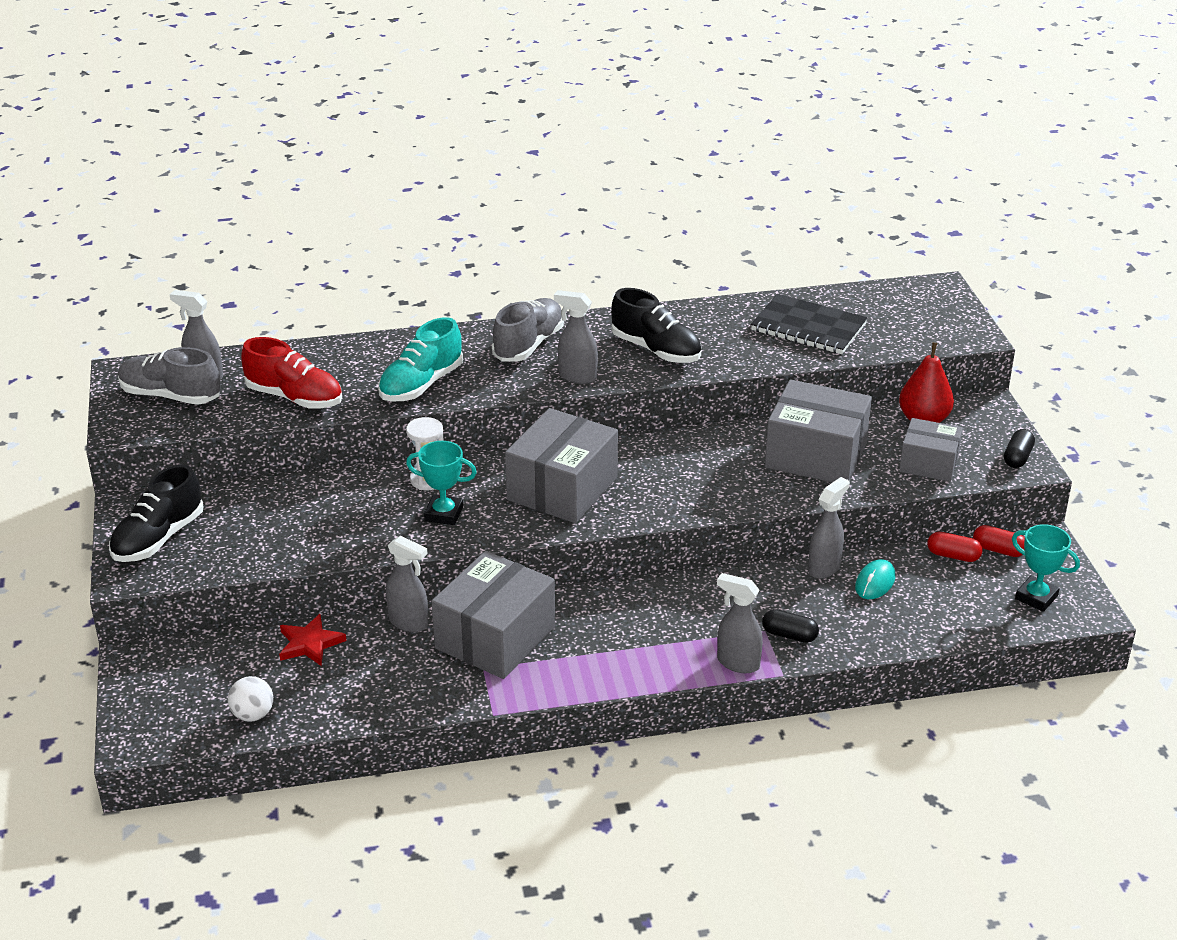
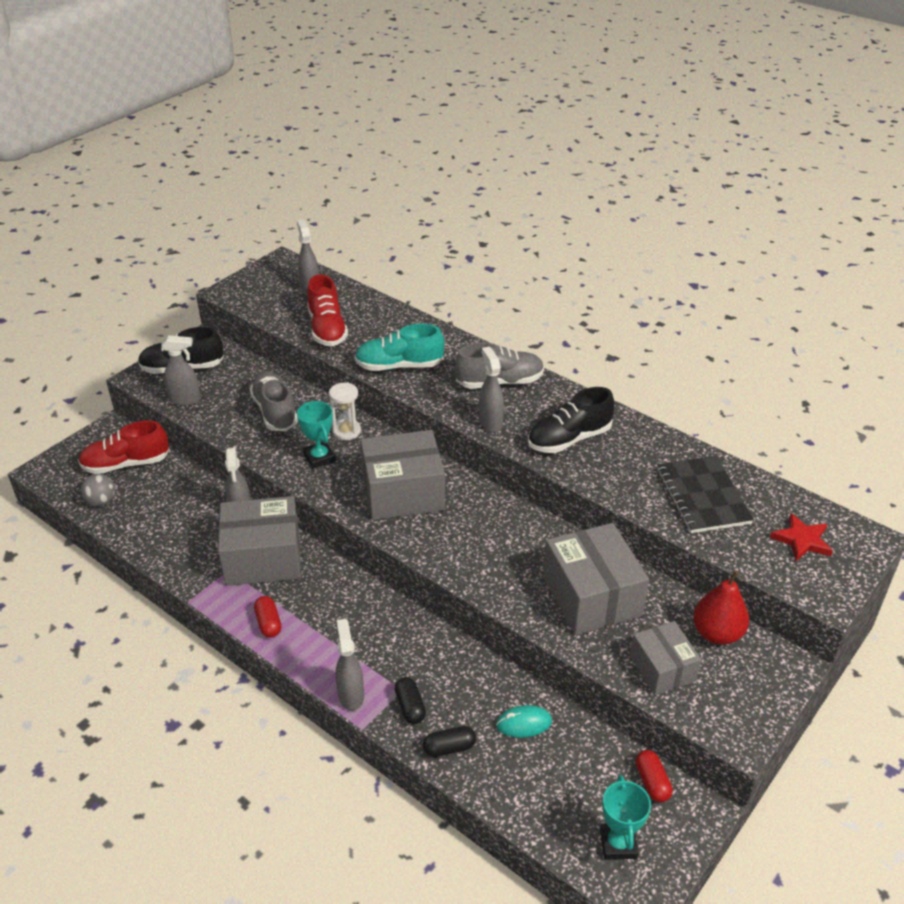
camera: 50 degrees right, 5 degrees up
grey shoe [118,347,220,405] -> grey shoe moved to [249,371,298,431]
white ball [228,676,273,721] -> grey ball [81,474,115,506]
red star [279,614,346,666] -> red star moved to [770,513,833,561]
black shoe [611,288,701,363] -> black shoe turned 60 degrees clockwise [528,387,614,453]
grey spray bottle [808,477,850,579] -> grey spray bottle moved to [161,335,201,406]
red capsule [927,532,983,562] -> red capsule moved to [254,596,282,638]
black capsule [1004,429,1035,468] -> black capsule moved to [423,726,476,757]
none -> red shoe [78,420,169,474]

